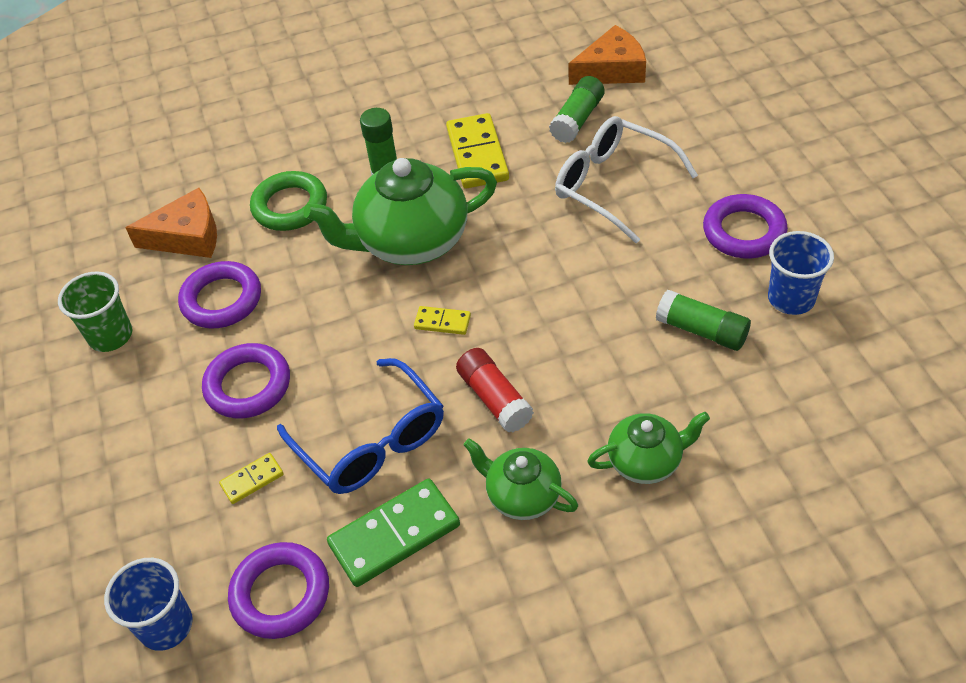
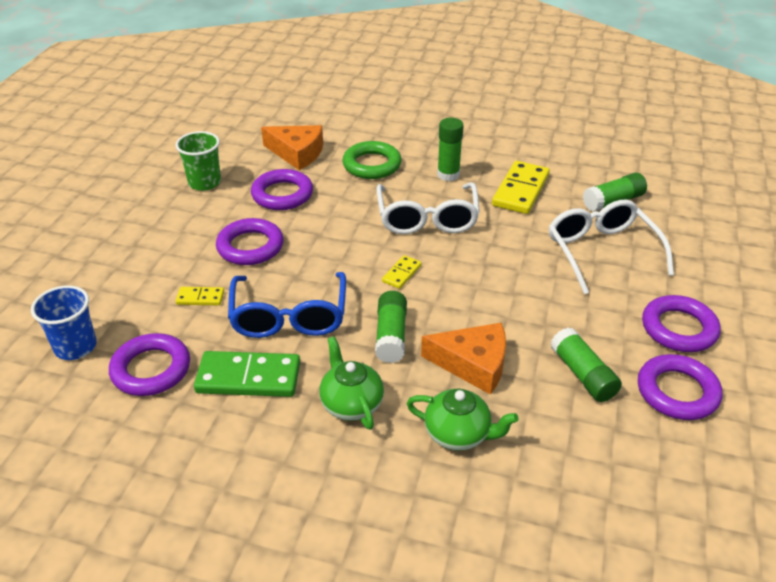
camera: 30 degrees right, 10 degrees down
green teapot [304,158,497,265] -> white glasses [376,182,480,234]
yellow domino [414,306,471,335] -> yellow domino turned 75 degrees clockwise [382,255,422,289]
red glue stick [456,348,534,432] -> green glue stick [375,291,407,363]
orange cheese [568,25,646,85] -> orange cheese moved to [421,323,506,395]
blue cup [768,231,834,315] -> purple ring [638,354,722,420]

